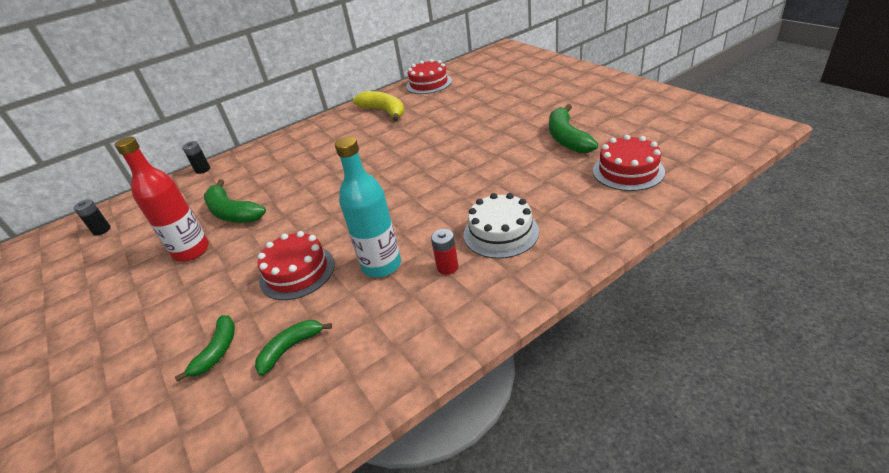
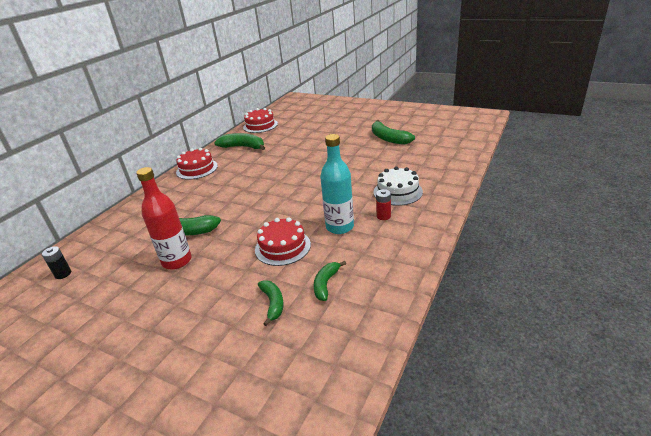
camera: 30 degrees left, 5 degrees down
black battery [182,141,210,174] -> none
yellow banana [353,91,404,122] -> green banana [214,133,265,150]
red cake [593,135,665,191] -> red cake moved to [176,148,218,180]

